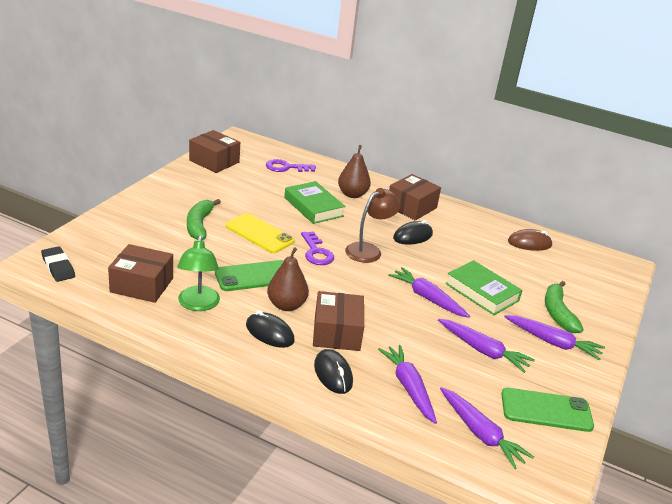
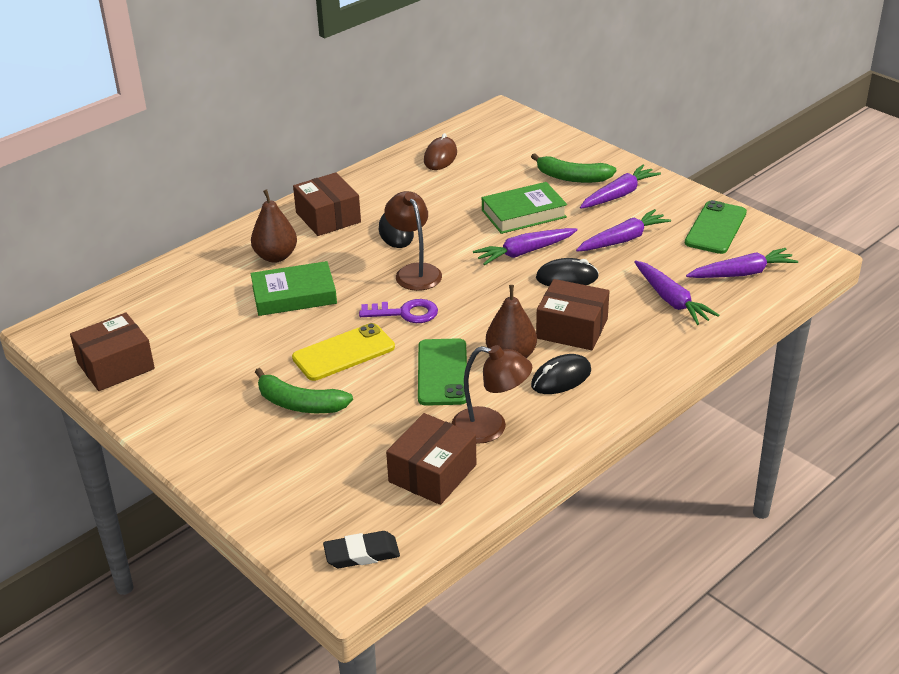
camera: 65 degrees left, 5 degrees up
green lamp [177,236,220,311] -> brown lamp [452,345,532,444]
purple key [266,159,316,172] -> none
black mouse [314,349,353,394] -> black mouse moved to [536,258,599,286]
purple carrot [378,345,437,424] -> purple carrot turned 120 degrees counterclockwise [634,260,719,325]

